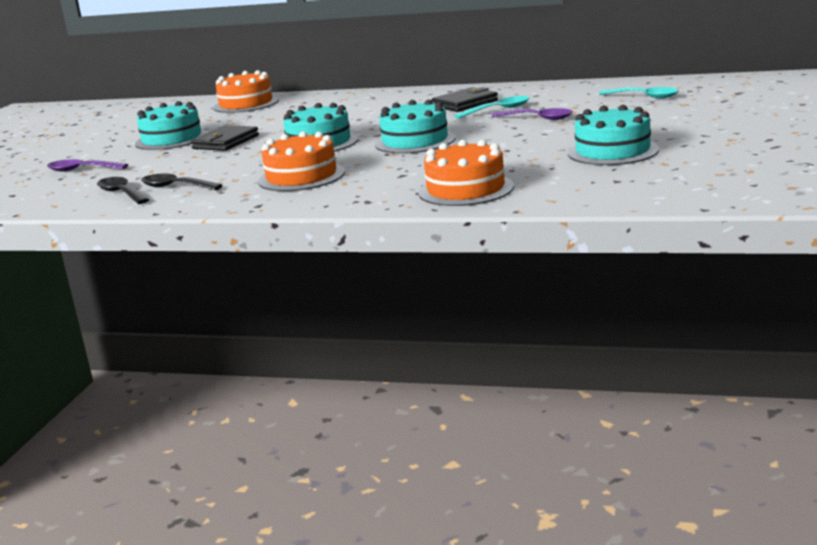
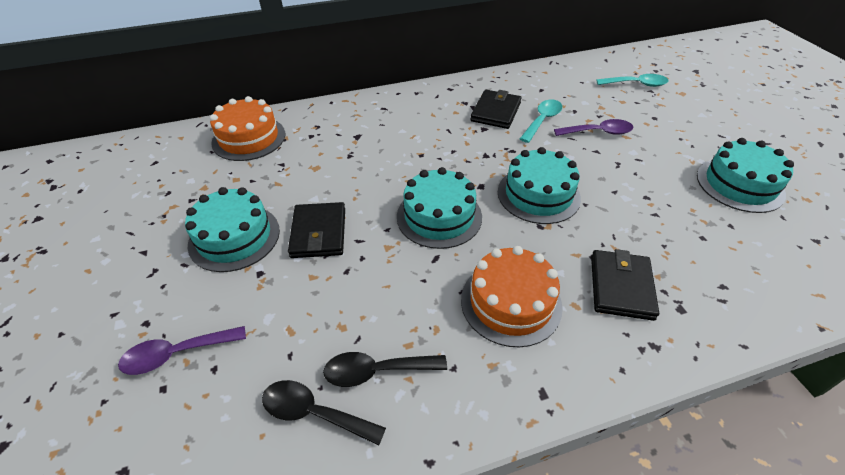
camera: 35 degrees left, 25 degrees up
orange cake [418,140,514,206] -> none
none -> black wallet [591,249,659,321]

